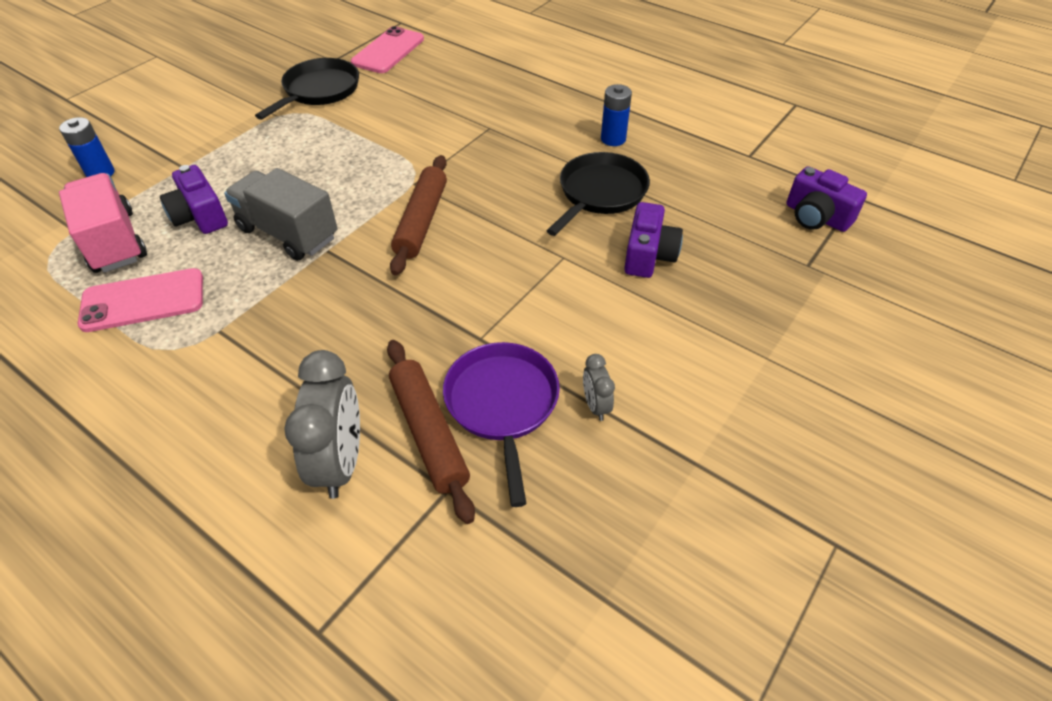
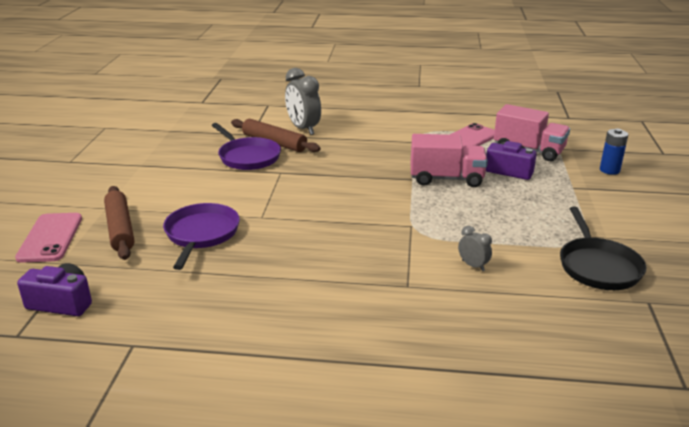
camera: 150 degrees right, 20 degrees down
grey truck [224,168,338,261] -> pink truck [411,134,488,187]
pink phone [351,26,424,73] -> pink phone moved to [15,213,82,263]
brown rolling pin [390,155,447,275] -> brown rolling pin moved to [104,186,134,260]
black pan [546,152,650,236] -> none
grey clock [583,354,615,421] -> grey clock moved to [458,226,492,271]
blue battery [601,84,632,146] -> none
purple camera [624,202,683,278] -> purple pan [163,203,240,270]

